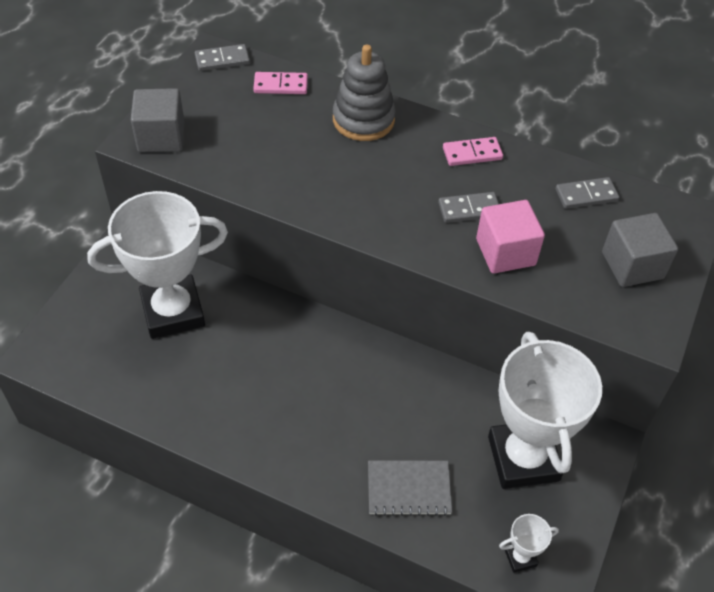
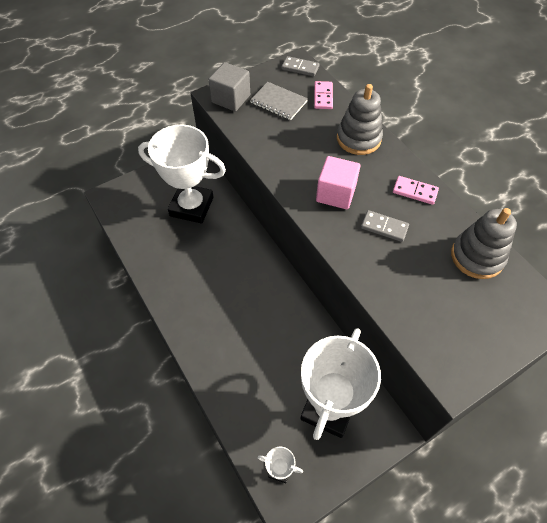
camera: 35 degrees right, 5 degrees up
pink domino [253,72,308,94] -> pink domino turned 60 degrees clockwise [314,81,333,109]
grey notebook [368,461,452,516] -> grey notebook moved to [250,82,308,120]
pink cube [476,200,545,274] -> pink cube moved to [316,156,360,209]
grey domino [556,177,619,209] -> grey stacking toy [451,208,517,279]
grey cube [602,213,678,287] -> none

